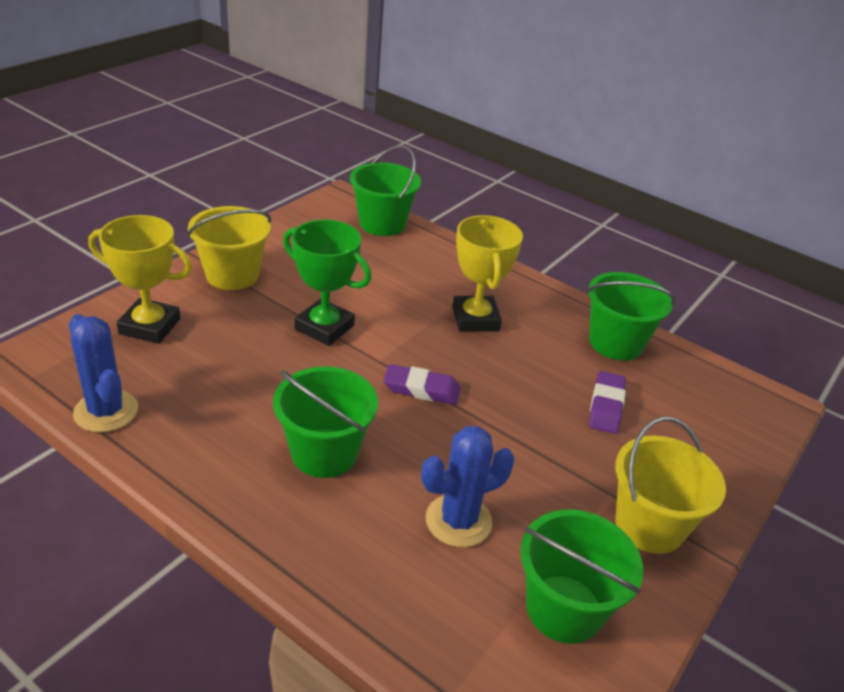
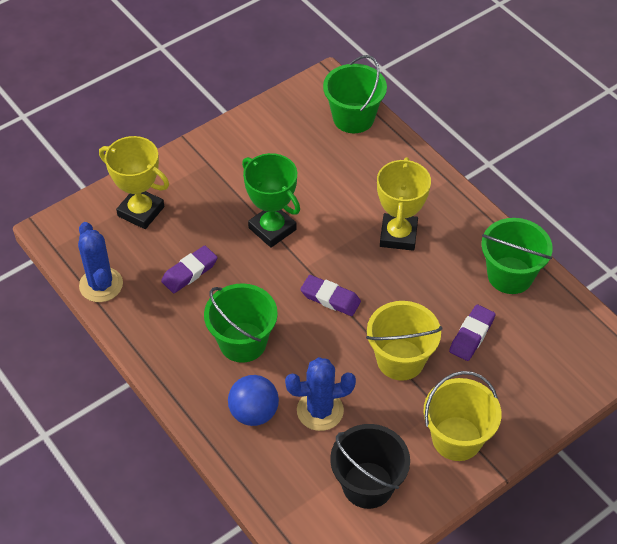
camera: 20 degrees right, 15 degrees up
yellow bucket [187,206,271,290] -> yellow bucket moved to [366,301,442,381]
green bucket [521,509,644,644] -> black bucket [330,424,410,509]
none -> purple eraser [161,246,217,293]
none -> blue ball [228,375,279,426]

